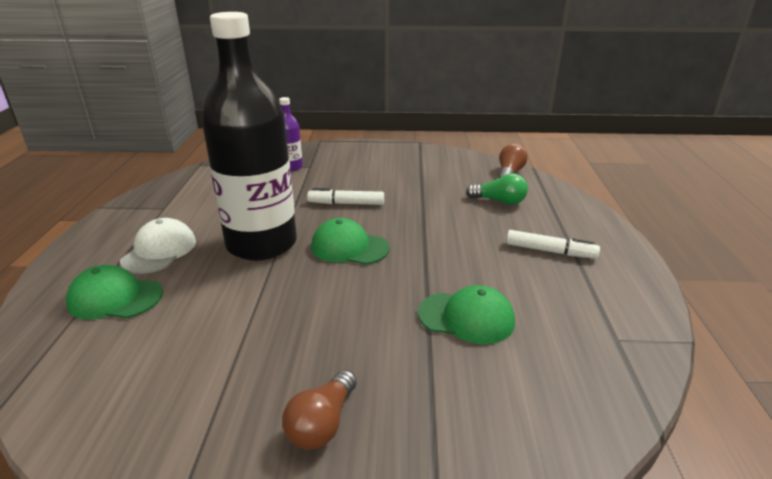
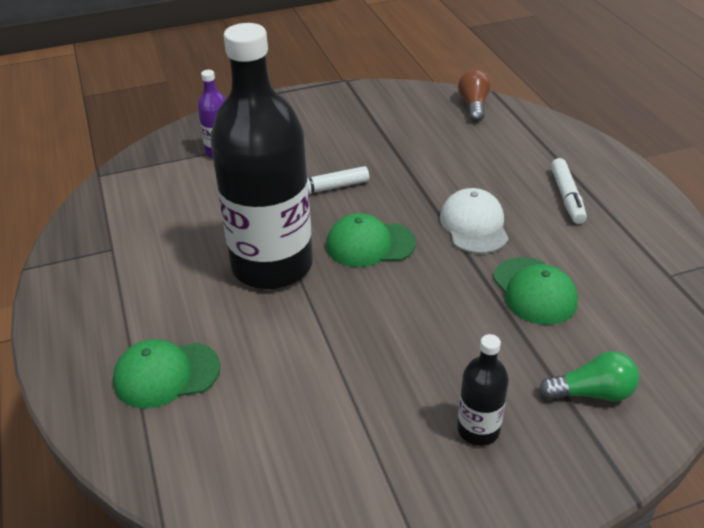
camera: 20 degrees left, 10 degrees up
white cap [120,218,196,274] -> white cap moved to [440,188,509,254]
brown light bulb [282,370,357,450] -> black bottle [457,334,509,446]
green cap [418,285,515,344] -> green cap turned 75 degrees clockwise [493,257,578,325]
green light bulb [466,173,528,205] -> green light bulb moved to [539,351,639,401]
white marker [506,230,600,259] -> white marker turned 90 degrees clockwise [551,158,587,224]

